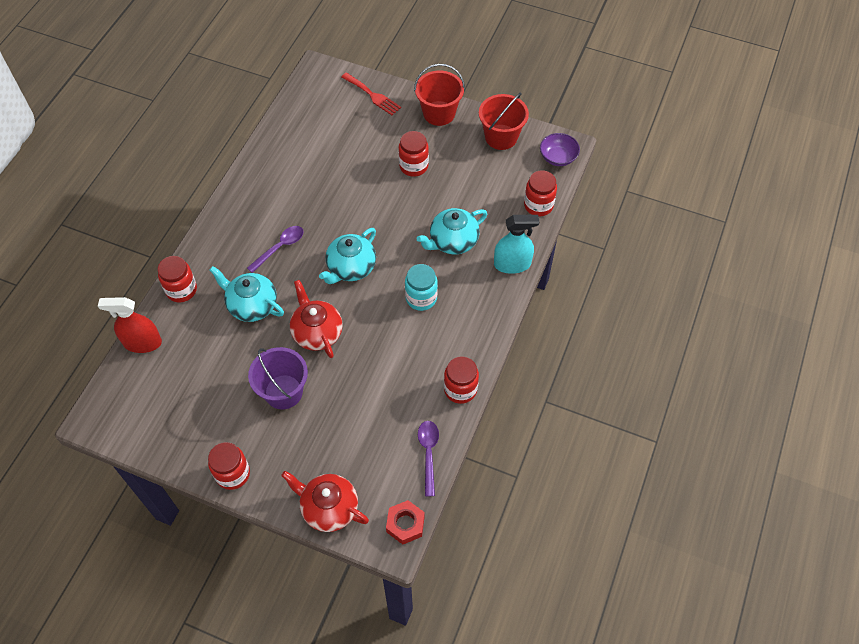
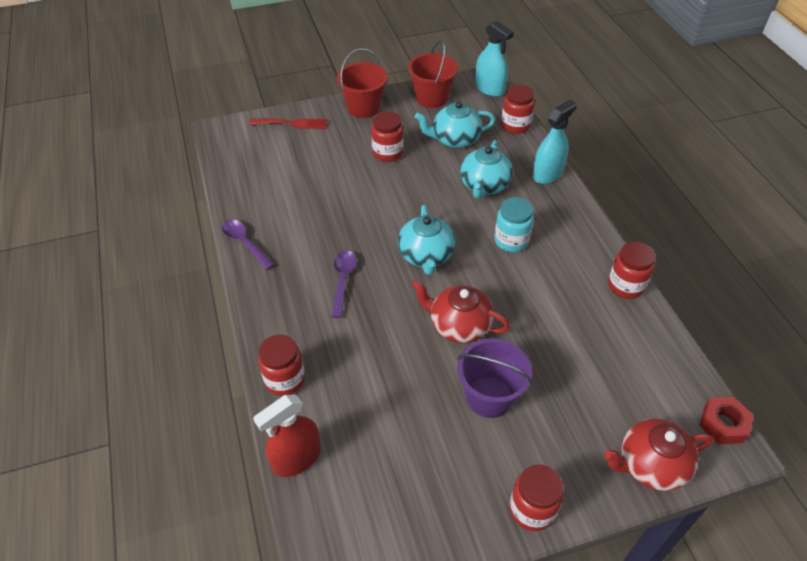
camera: 40 degrees left, 10 degrees down
turquoise teapot [209,266,284,322] -> turquoise teapot moved to [415,101,495,148]
purple spoon [418,421,439,496] -> purple spoon moved to [222,220,274,270]
purple bowl [540,133,580,166] -> turquoise spray bottle [475,21,514,97]

